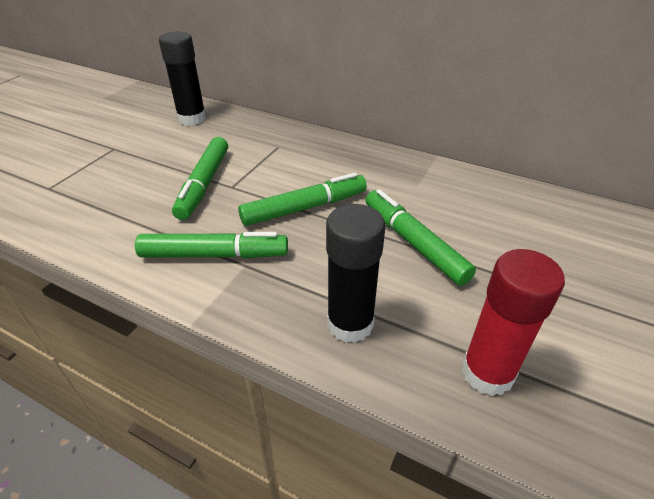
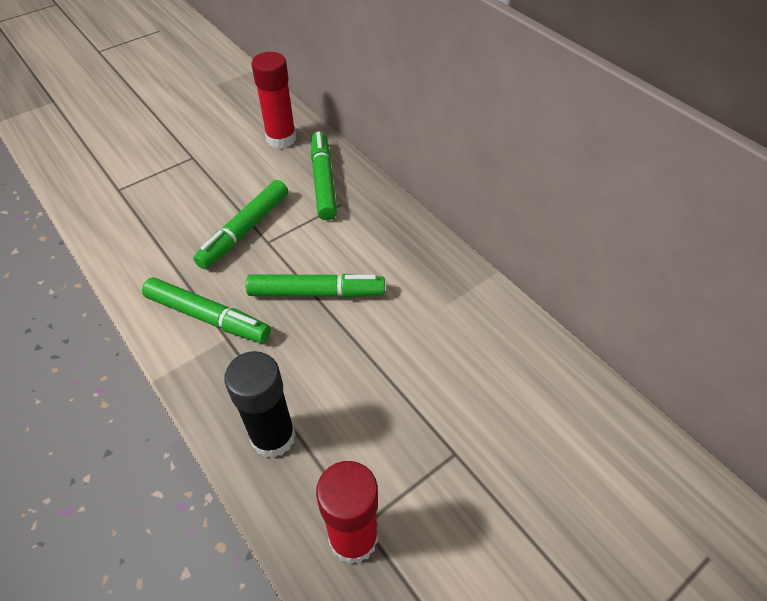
camera: 25 degrees right, 10 degrees up
black glue stick [159,31,206,126] -> red glue stick [251,52,296,149]
green marker [366,189,476,286] -> green marker moved to [311,131,337,220]

